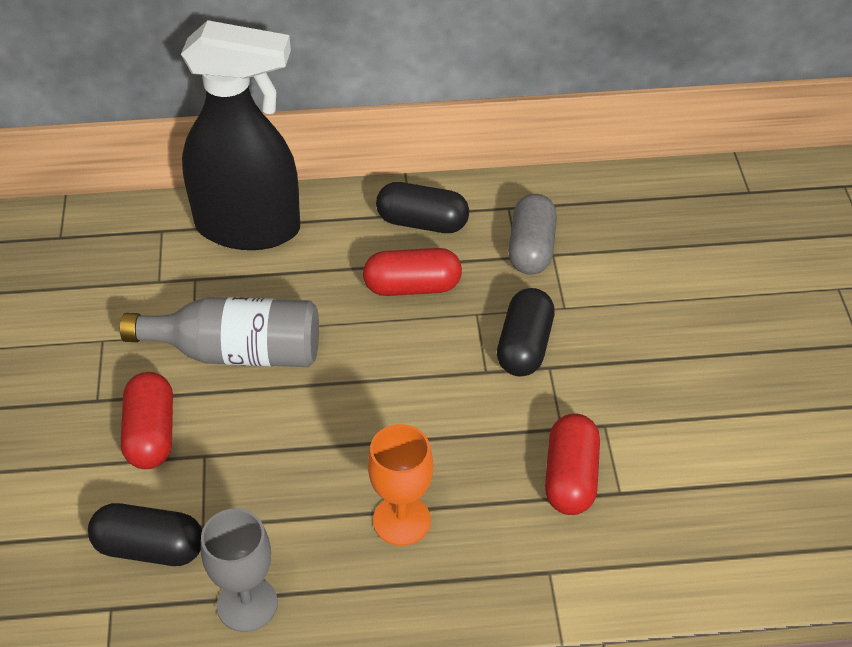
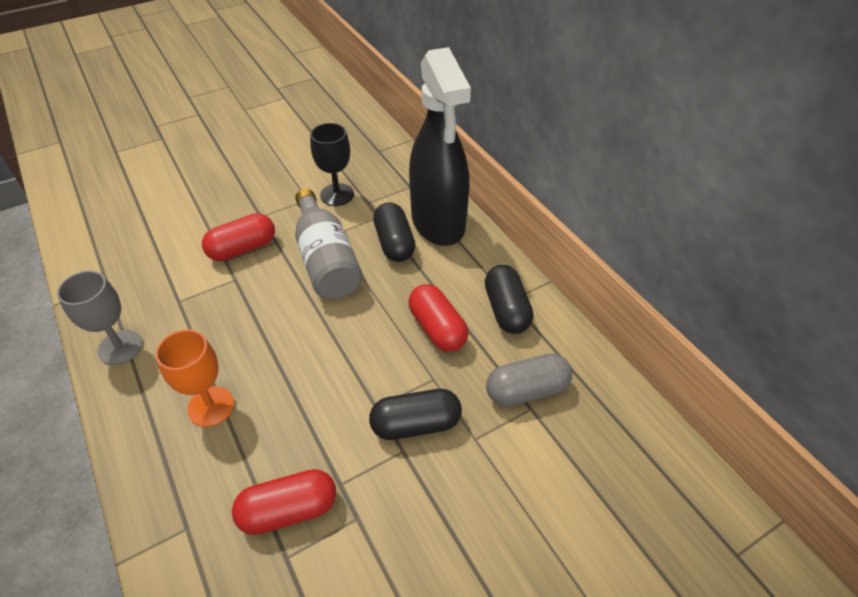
camera: 65 degrees right, 0 degrees up
black capsule [88,503,202,566] -> black capsule moved to [373,202,416,262]
none -> black goblet [310,123,354,206]

